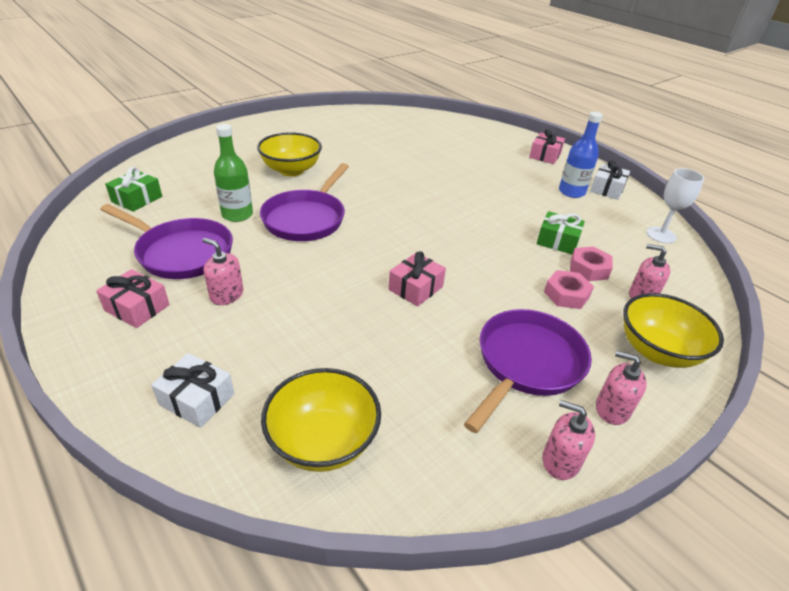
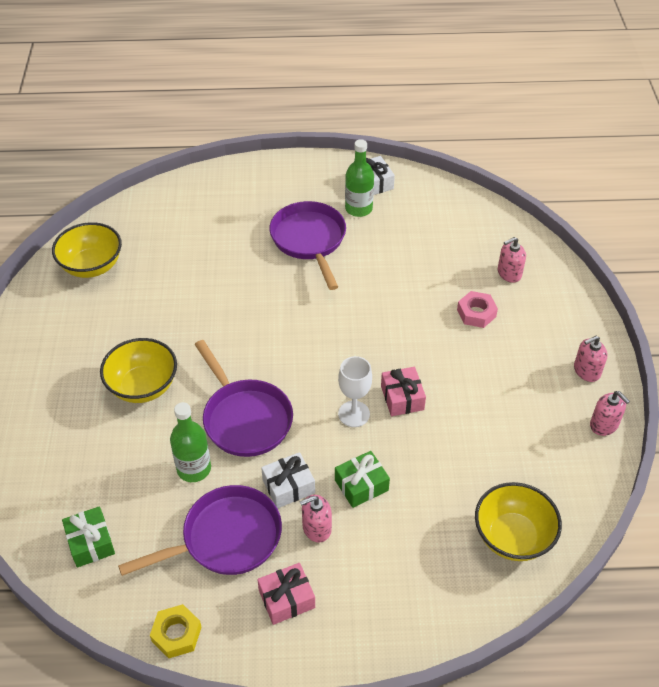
camera: 50 degrees left, 10 degrees up
white gift [151,353,234,428] -> white gift moved to [261,452,315,508]
purple pan [464,309,592,433] -> purple pan moved to [270,201,346,290]
pink gift [529,129,565,164] -> none
green gift [536,211,585,255] -> green gift moved to [335,451,390,508]
pink soap dispenser [542,400,595,480] -> pink soap dispenser turned 105 degrees counterclockwise [590,391,630,436]
blue bottle [559,112,603,198] -> green bottle [345,139,374,217]
pink nut [570,246,613,281] -> none
yellow bowl [623,293,724,368] -> yellow bowl moved to [52,222,122,278]
white goblet [646,168,704,244] -> white goblet moved to [338,356,372,427]
none -> yellow nut [150,604,201,658]

